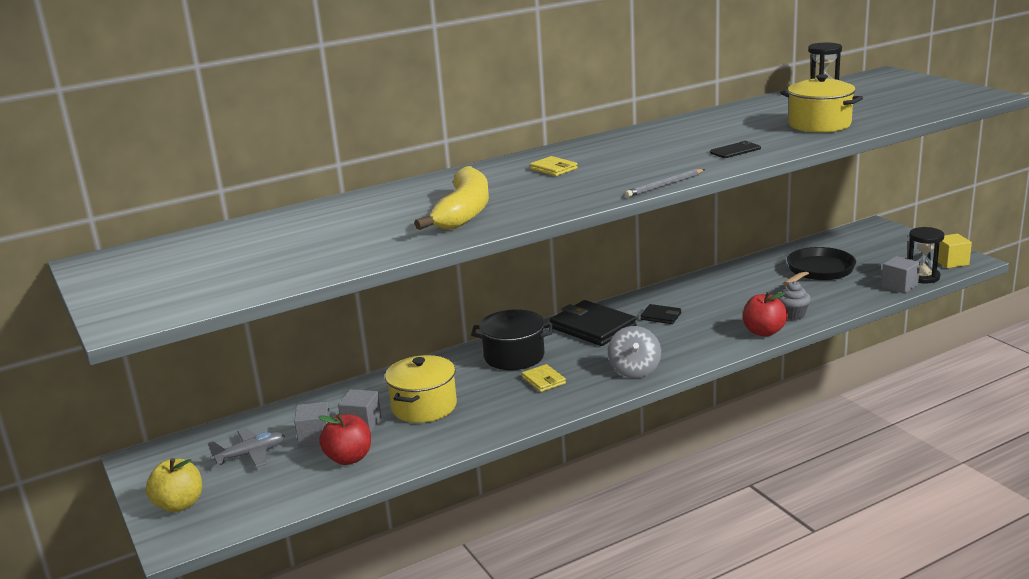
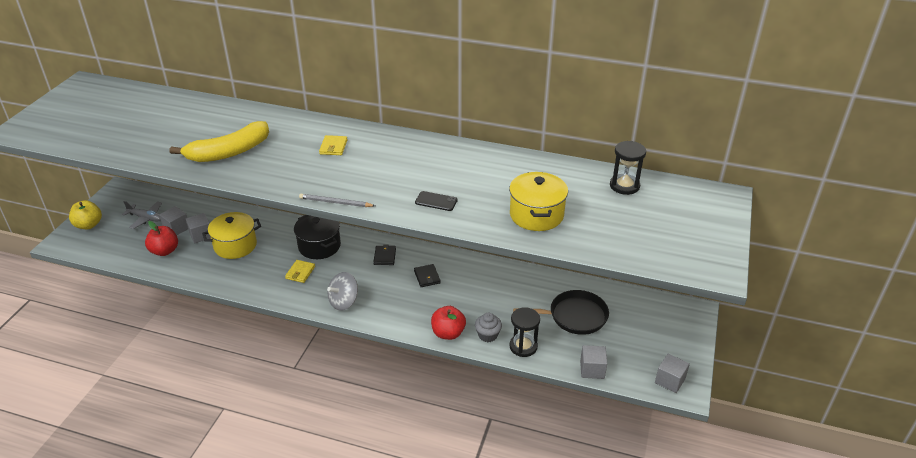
camera: 45 degrees right, 15 degrees up
black wallet [550,300,637,346] -> black wallet [374,245,396,265], size x0.50
black hourglass [908,227,944,283] -> black hourglass moved to [509,307,540,357]
yellow cube [938,234,972,268] -> grey cube [655,354,690,393]

